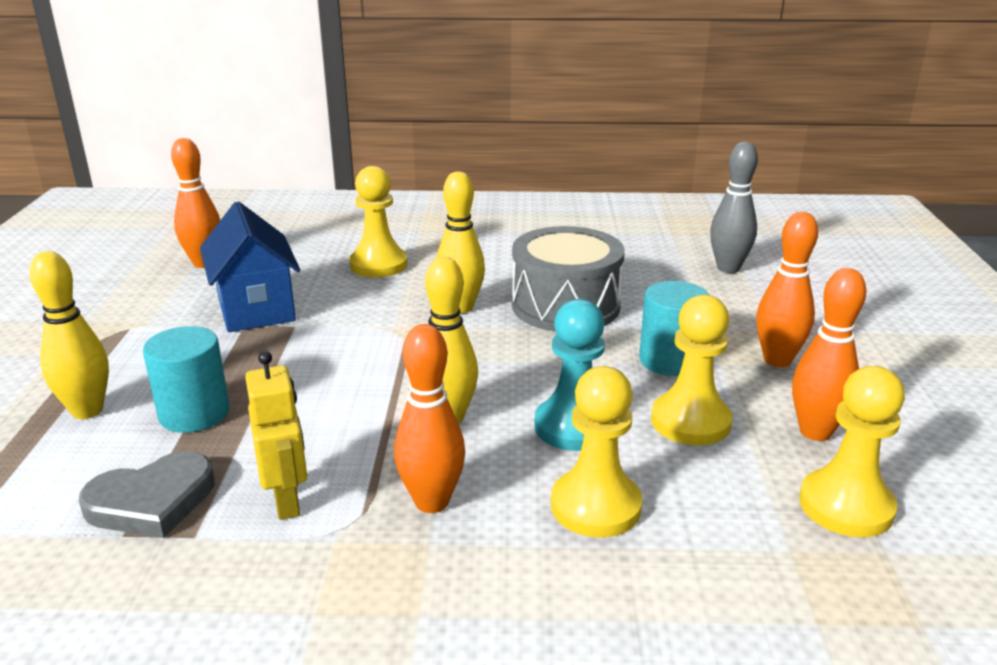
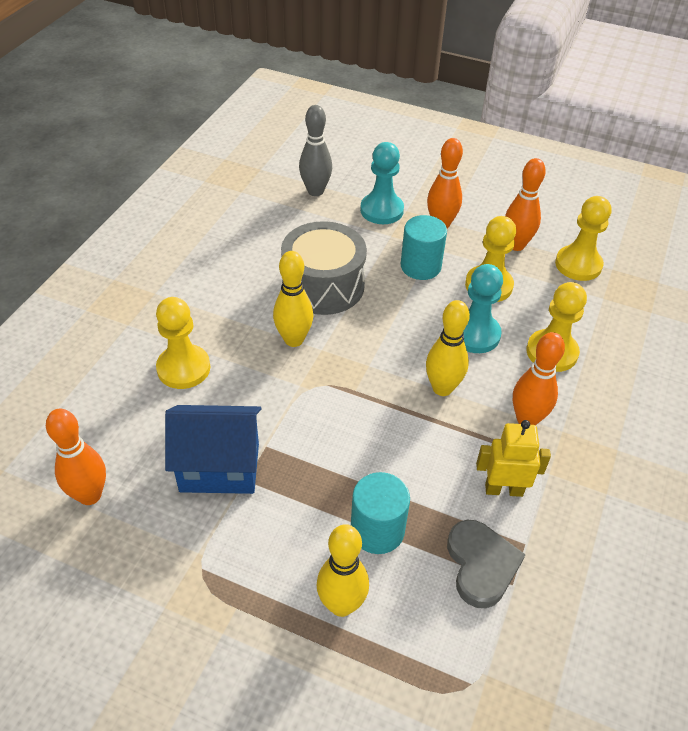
camera: 70 degrees left, 20 degrees up
none -> turquoise pawn [360,142,404,224]

